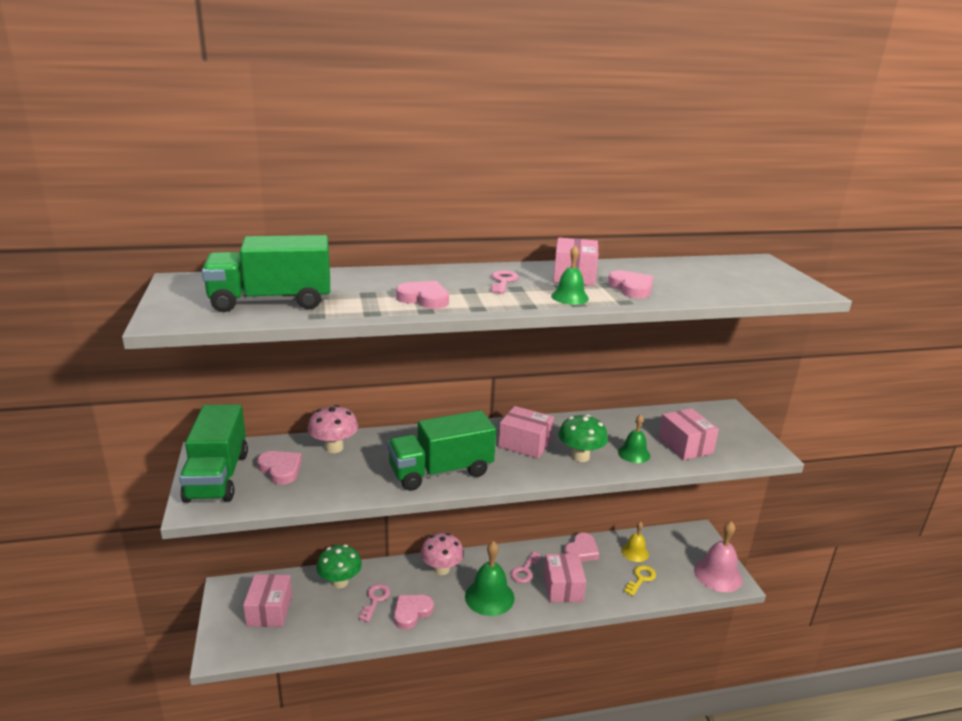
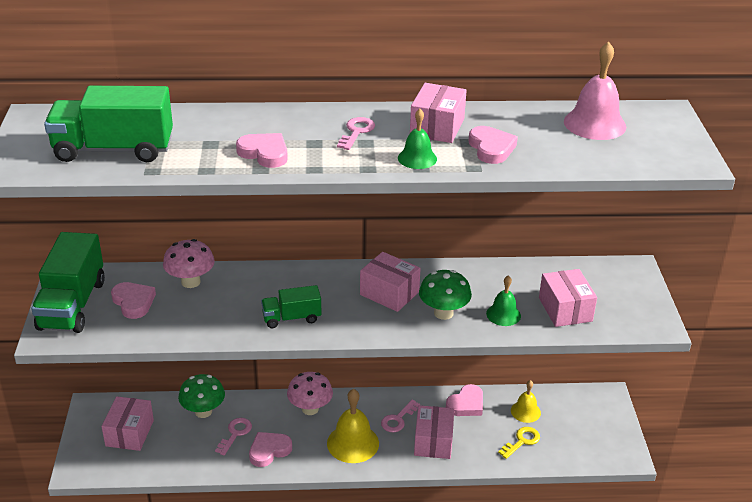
camera: 10 degrees right, 10 degrees up
green truck [387,410,496,491] -> green truck [261,285,321,328], size x0.55
green bell [465,541,515,616] -> yellow bell [327,389,379,463]
pink bell [694,521,742,592] -> pink bell moved to [564,42,626,140]

